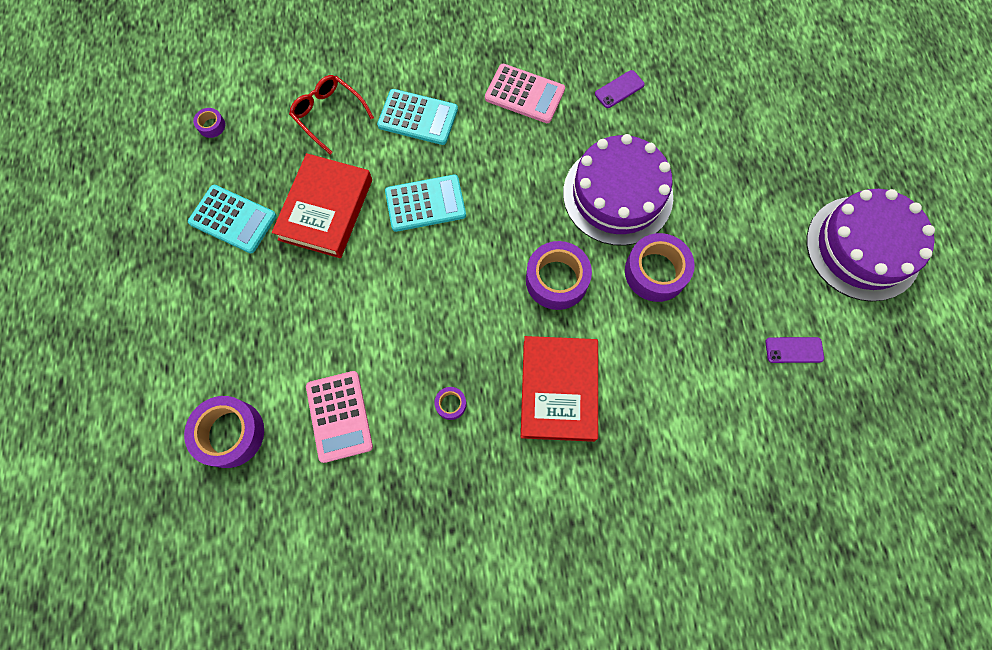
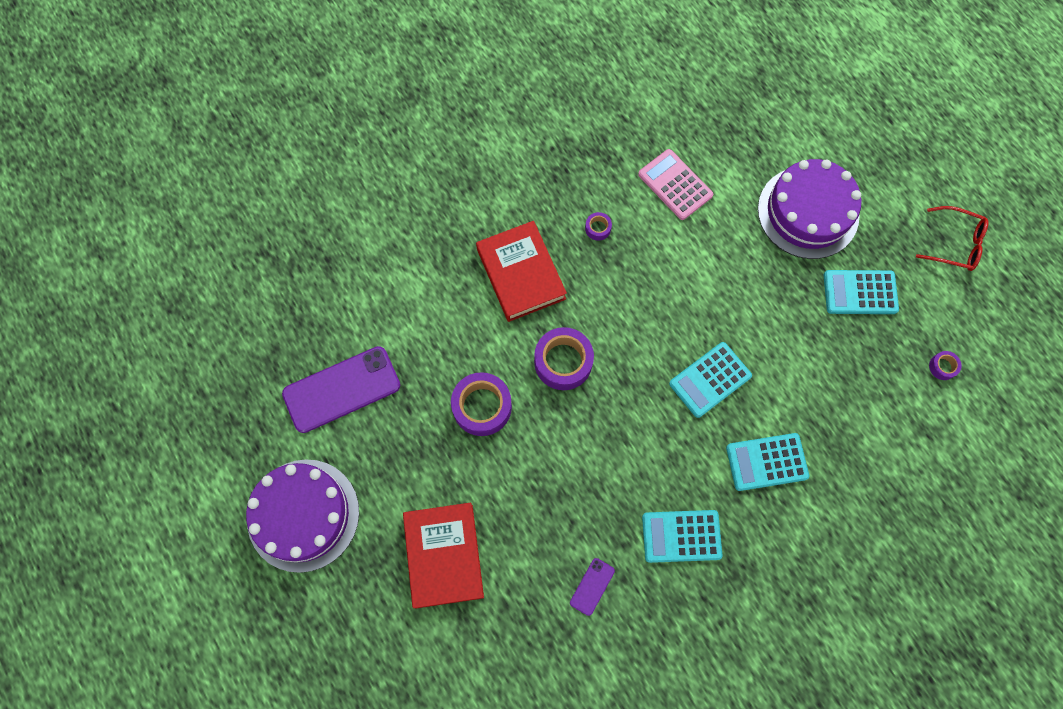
camera: 155 degrees right, 0 degrees up
purple tape [184,396,264,468] -> none
red book [272,153,372,258] -> red book moved to [403,503,484,608]
red glasses [289,75,374,154] -> red glasses moved to [916,206,989,271]
pink calculator [485,64,565,123] -> turquoise calculator [642,510,723,563]
purple cake [563,134,673,246] -> purple cake moved to [758,159,862,259]
purple phone [765,337,824,363] -> purple phone [282,346,400,433], size x2.20

